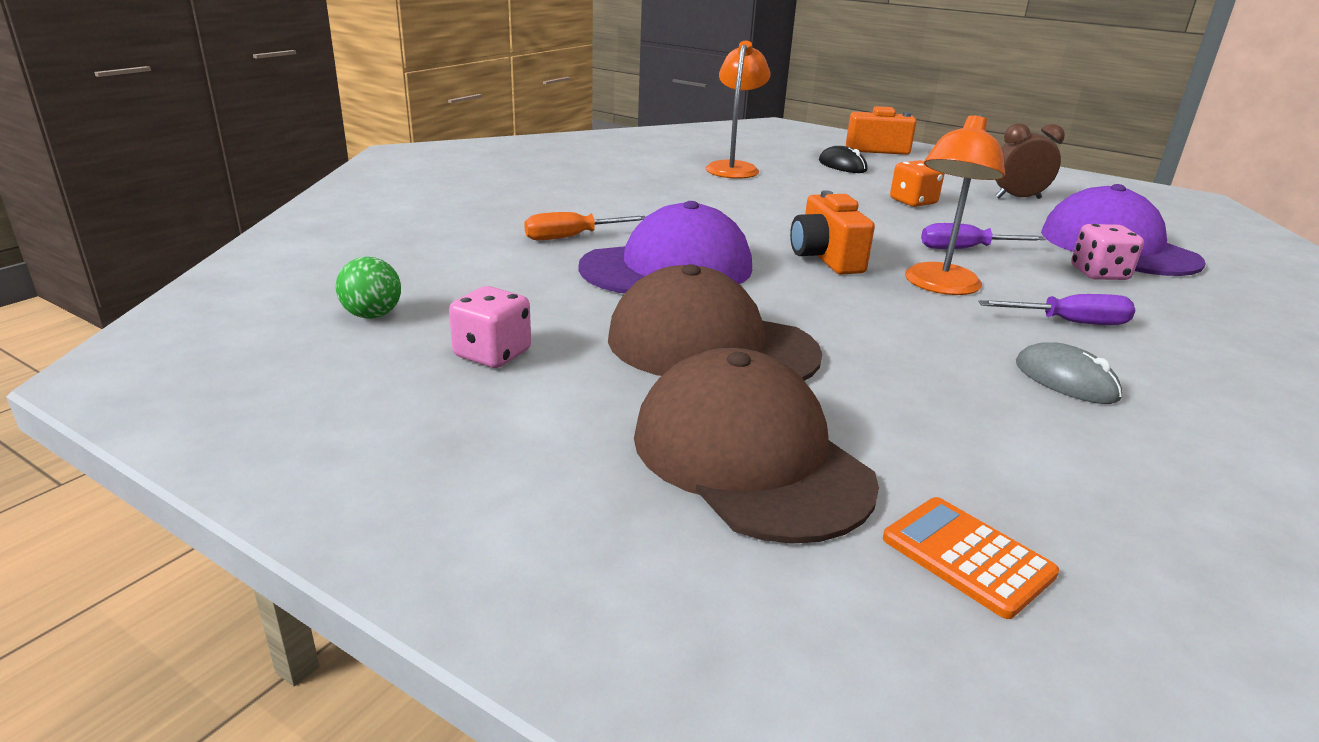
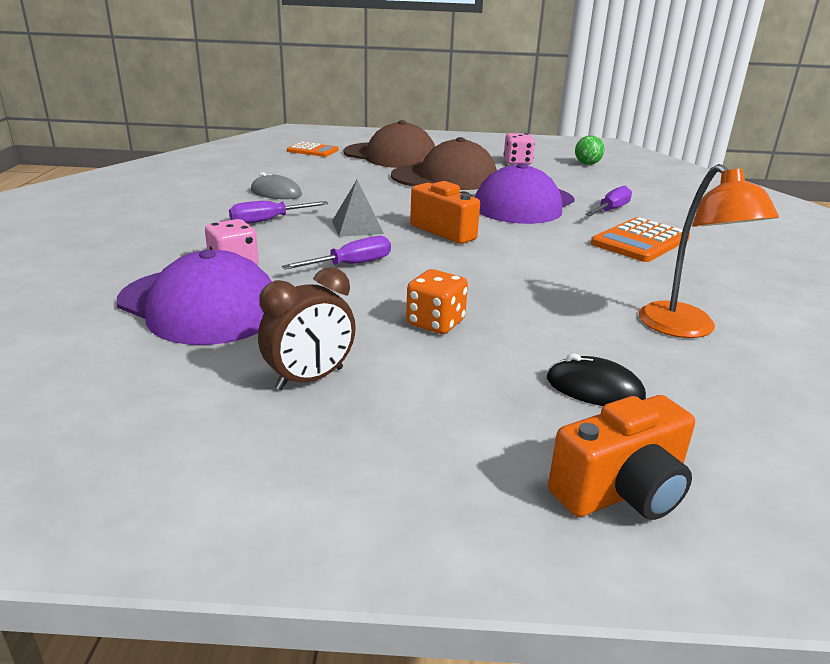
camera: 150 degrees right, 0 degrees up
orange screwdriver [524,212,646,240] -> purple screwdriver [585,186,632,216]
orange lamp [905,114,1005,295] -> grey pyramid [332,180,384,237]
none -> orange calculator [591,217,690,262]

